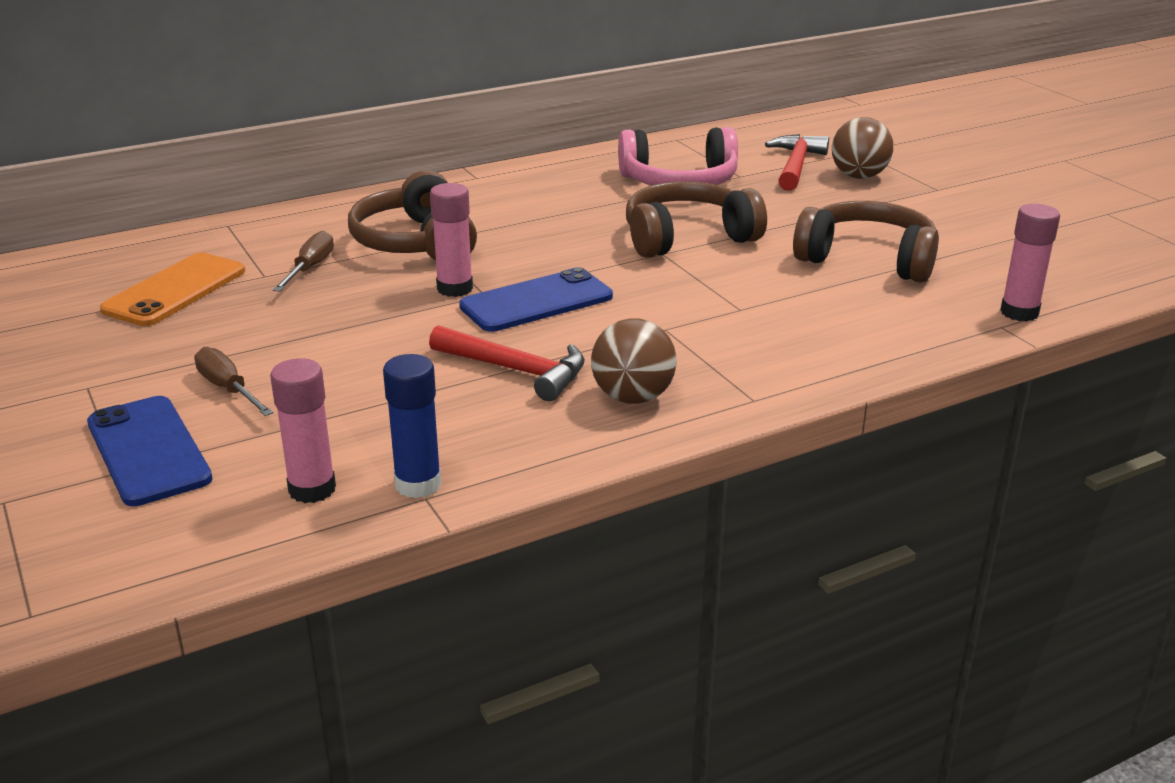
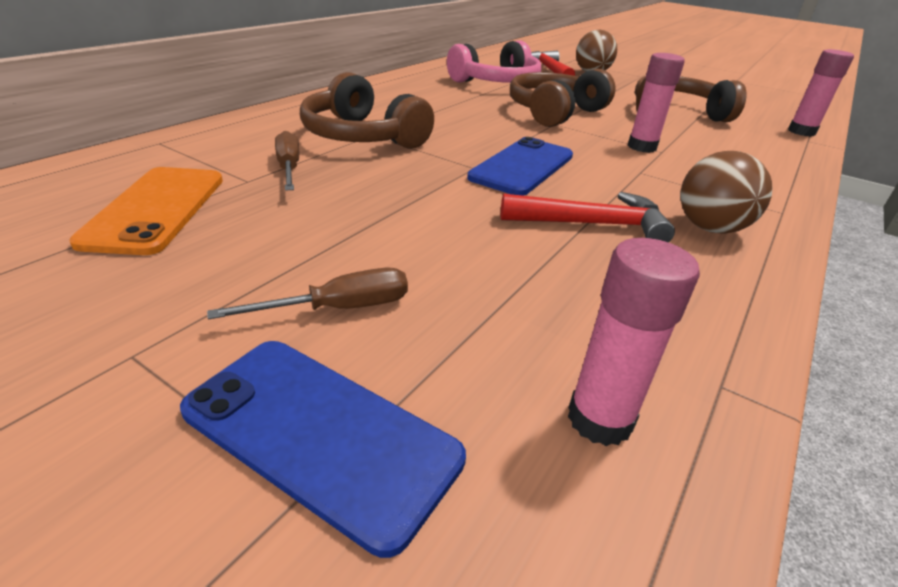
camera: 30 degrees left, 5 degrees up
brown screwdriver [194,347,274,416] -> brown screwdriver turned 135 degrees clockwise [207,267,408,319]
blue glue stick [383,354,442,498] -> none
pink glue stick [430,183,473,297] -> pink glue stick moved to [628,53,685,153]

